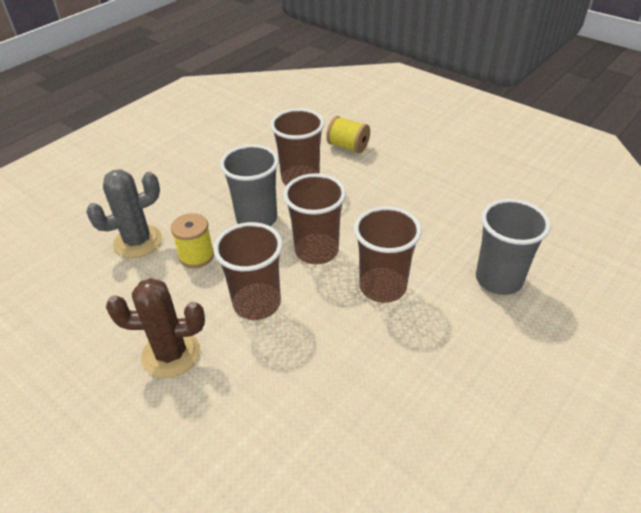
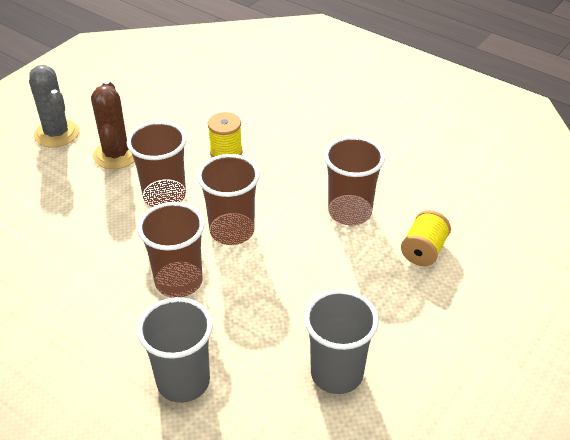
camera: 85 degrees right, 0 degrees up
grey cactus [86,169,162,258] -> grey cactus moved to [29,65,79,148]
grey cup [220,144,279,226] -> grey cup moved to [304,289,379,394]

